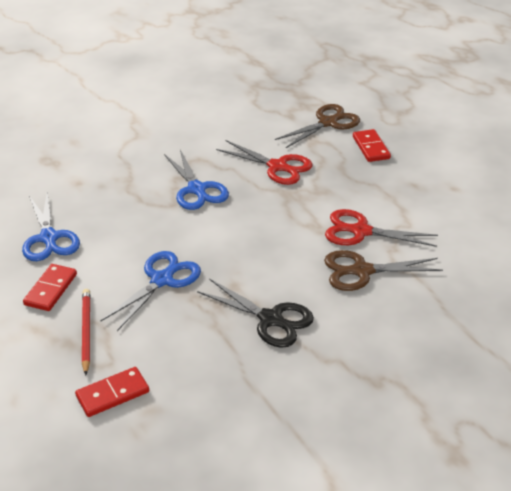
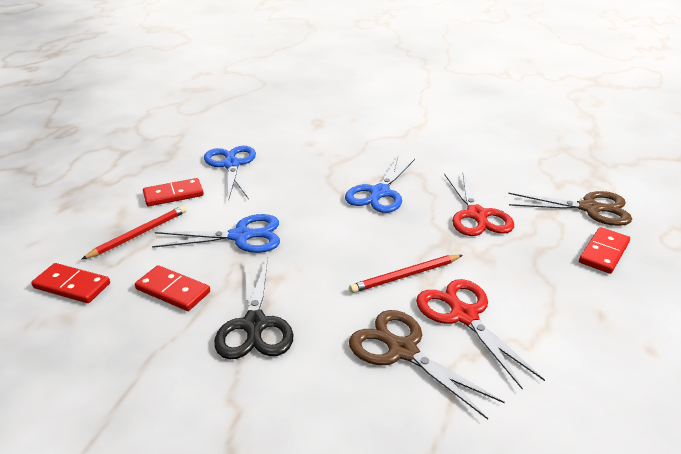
camera: 50 degrees right, 5 degrees down
blue scissors [22,193,80,261] -> blue scissors turned 135 degrees clockwise [204,146,256,200]
none -> red domino [135,265,210,311]
none -> red pencil [349,255,463,293]

